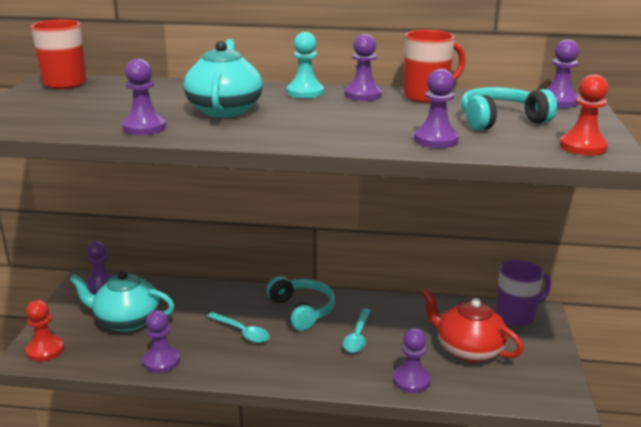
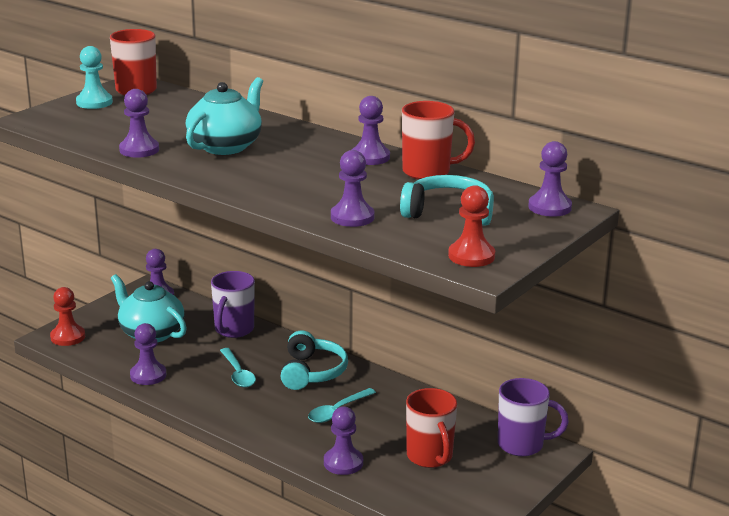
camera: 30 degrees right, 0 degrees up
turquoise pawn [287,32,324,98] -> turquoise pawn moved to [76,46,113,109]
red teapot [421,288,524,363] -> red mug [406,388,457,468]
none -> purple mug [211,271,255,338]

